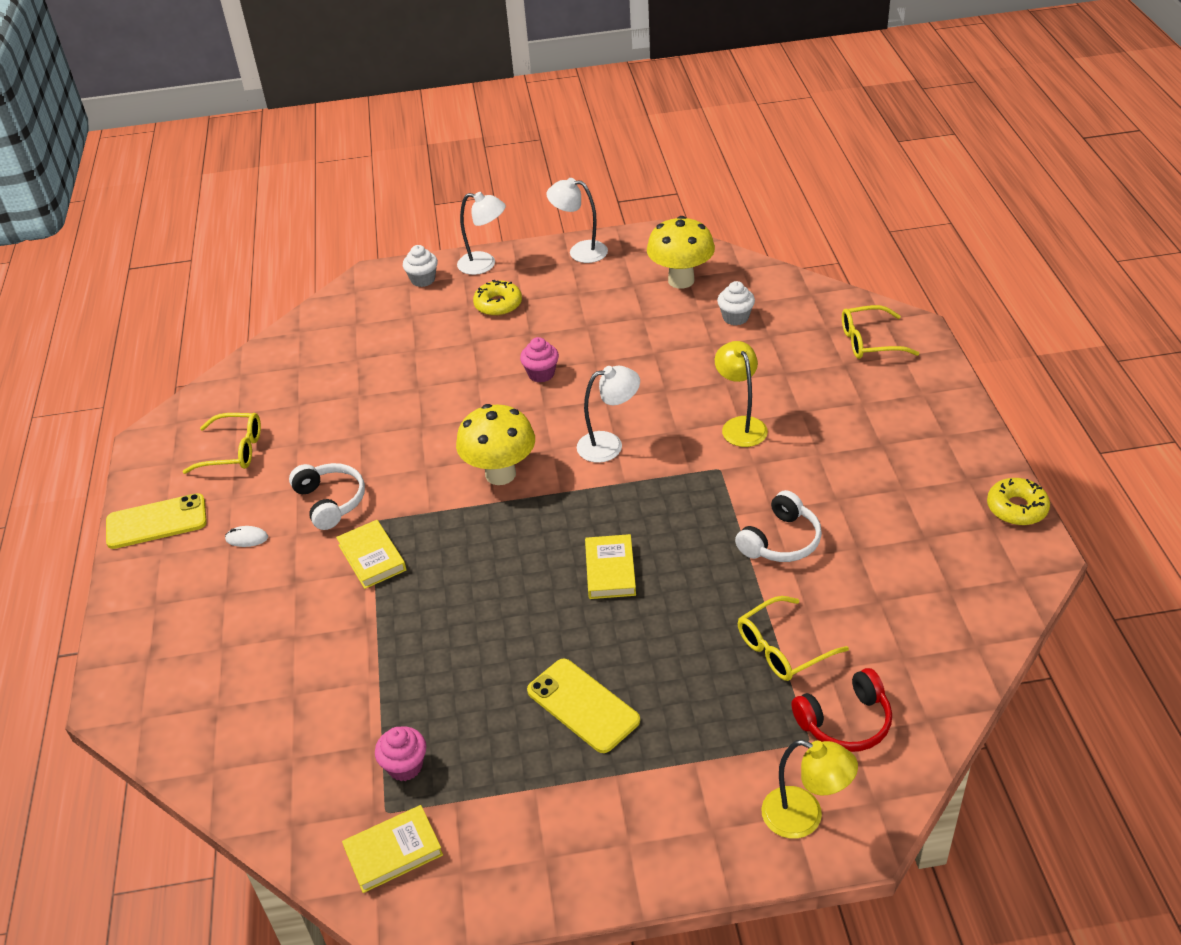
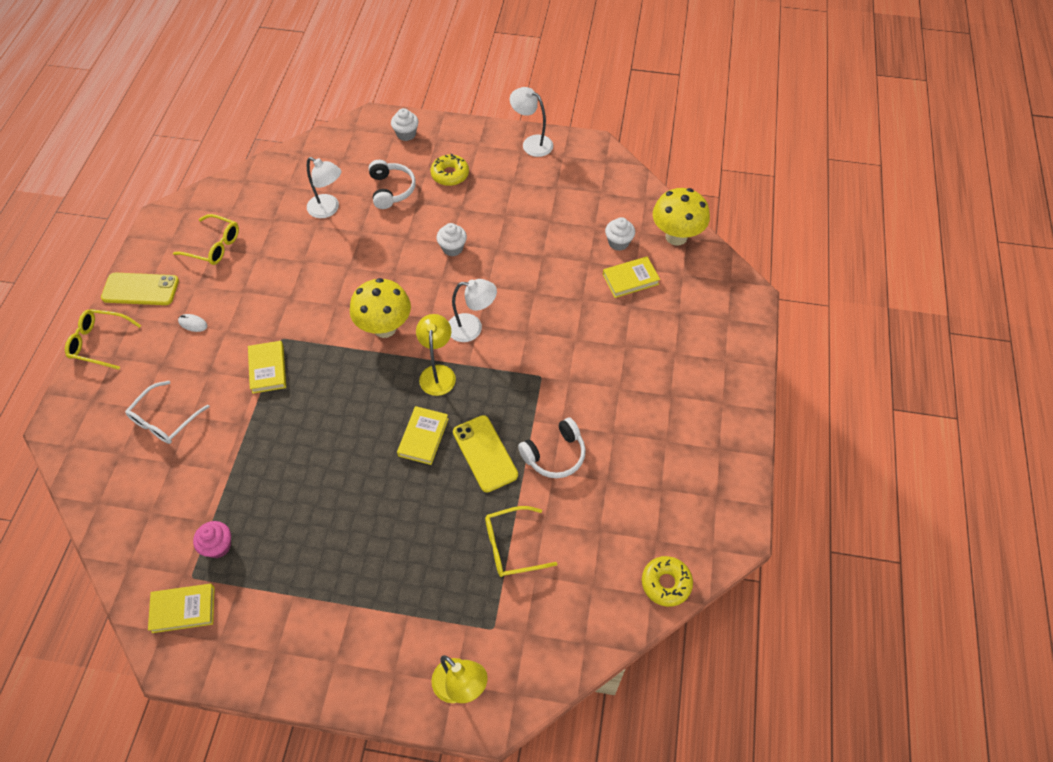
camera: 15 degrees right, 15 degrees up
white headphones [289,463,365,530] -> white headphones moved to [369,160,416,209]
white lamp [457,192,506,275] -> white lamp moved to [307,157,341,218]
pink cupcake [520,337,559,382] -> white cupcake [436,223,467,256]
yellow phone [527,659,640,753] -> yellow phone moved to [453,415,518,492]
yellow mushroom [647,216,715,289] -> yellow mushroom moved to [653,188,710,245]
yellow lamp [715,341,768,447] -> yellow lamp moved to [416,314,456,396]
red headphones [791,668,892,752] -> none
yellow glasses [842,305,919,359] -> yellow glasses moved to [65,309,141,370]
yellow donut [987,478,1050,525] -> yellow donut moved to [642,556,693,607]
none -> white glasses [125,381,210,444]
none -> yellow book [603,256,660,298]

